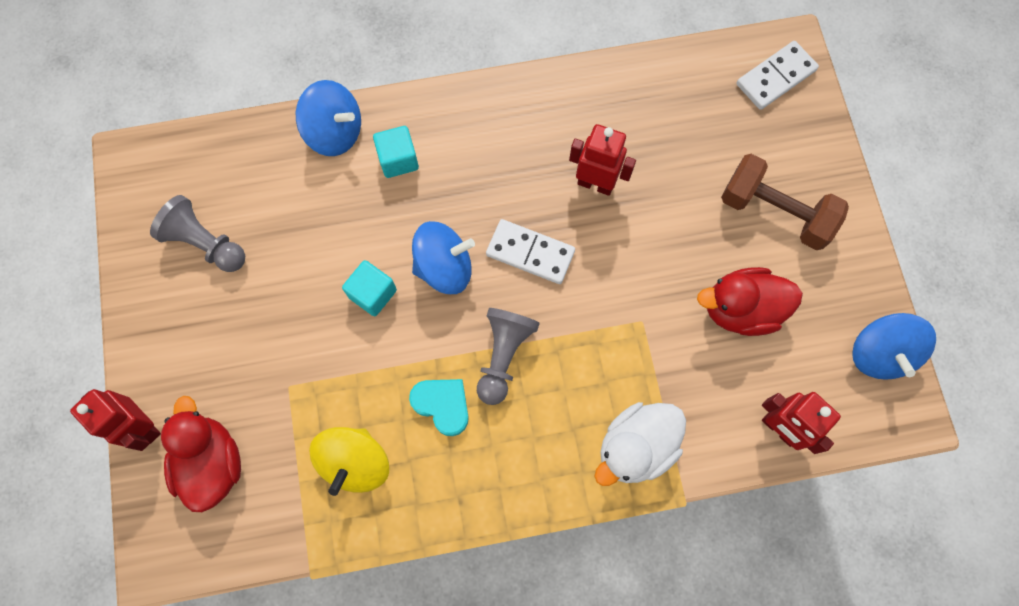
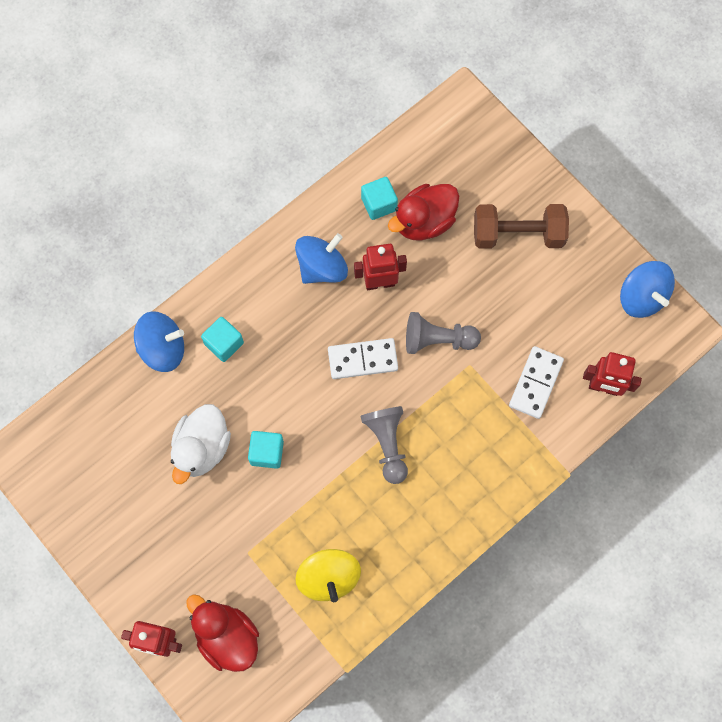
camera: 30 degrees left, 0 degrees up
grey pawn [150,195,245,272] -> grey pawn moved to [406,312,481,354]
turquoise heart [409,379,469,436] -> none
blue spinning top [412,221,475,294] -> blue spinning top moved to [295,233,348,284]
white duck [594,402,686,486] -> white duck moved to [171,404,231,484]
red duck [697,267,803,336] -> red duck moved to [388,184,459,240]
white domino [736,41,819,110] -> white domino moved to [509,346,564,419]
none -> turquoise cube [361,177,398,220]

